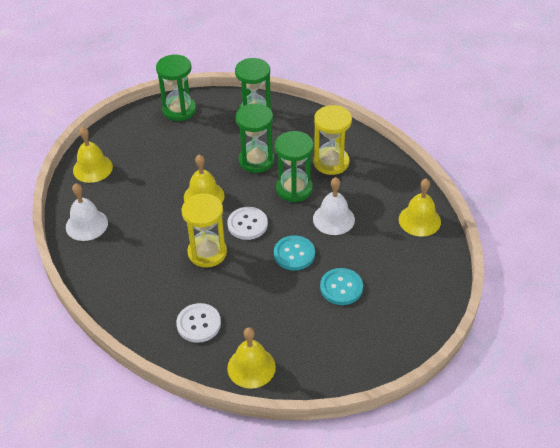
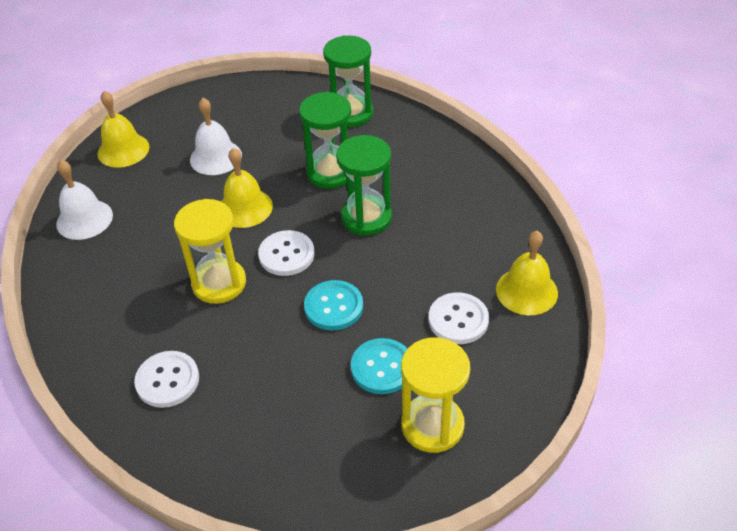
camera: 15 degrees right, 0 degrees up
green hourglass [156,54,196,121] -> none
yellow bell [227,327,276,389] -> none
white bell [313,177,355,235] -> white bell moved to [190,98,242,175]
yellow hourglass [314,105,352,175] -> yellow hourglass moved to [401,337,470,453]
none -> white button [429,292,489,344]

